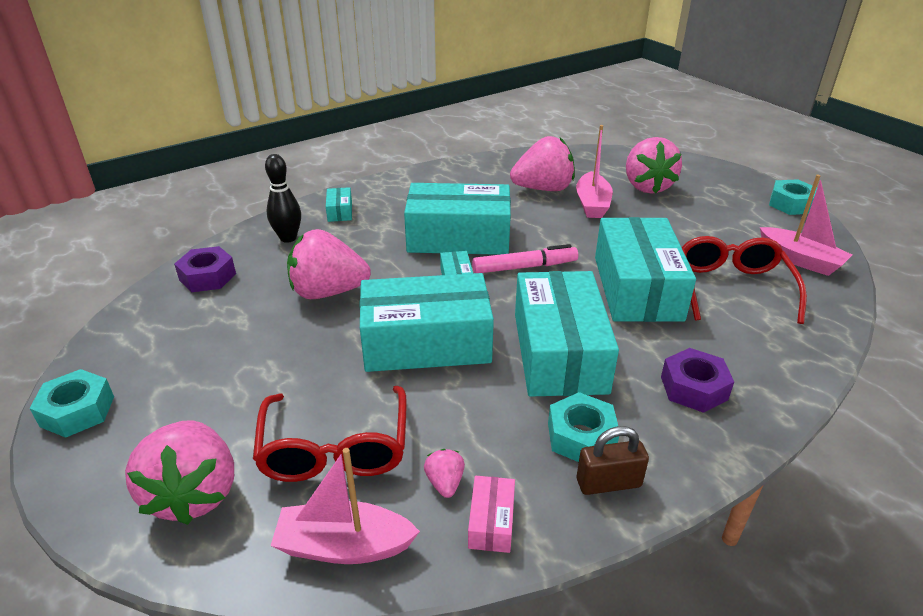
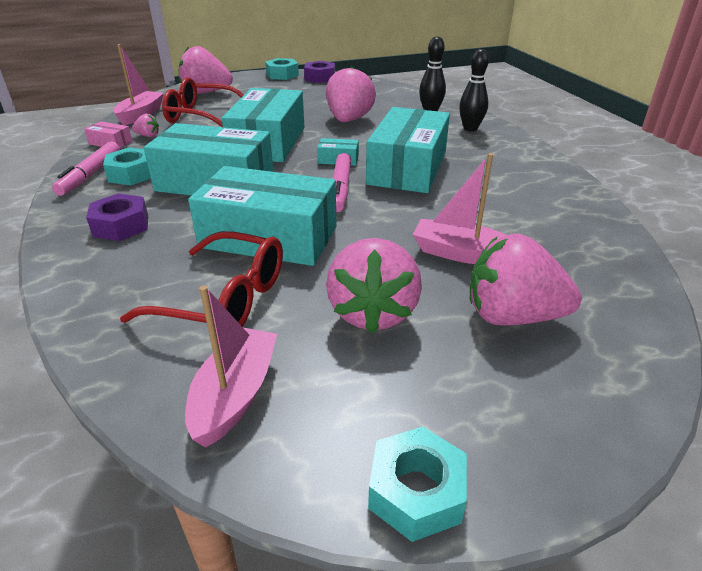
camera: 105 degrees right, 0 degrees up
purple nut [174,246,236,292] -> purple nut moved to [304,61,335,83]
turquoise box [326,187,352,222] -> black bowling pin [459,49,489,132]
pink strawberry [510,136,575,191] -> pink strawberry moved to [326,238,422,333]
brown padlock [577,426,649,495] -> pink marker [52,141,120,196]
pink boat [760,175,852,276] -> pink boat turned 135 degrees clockwise [185,286,277,448]

